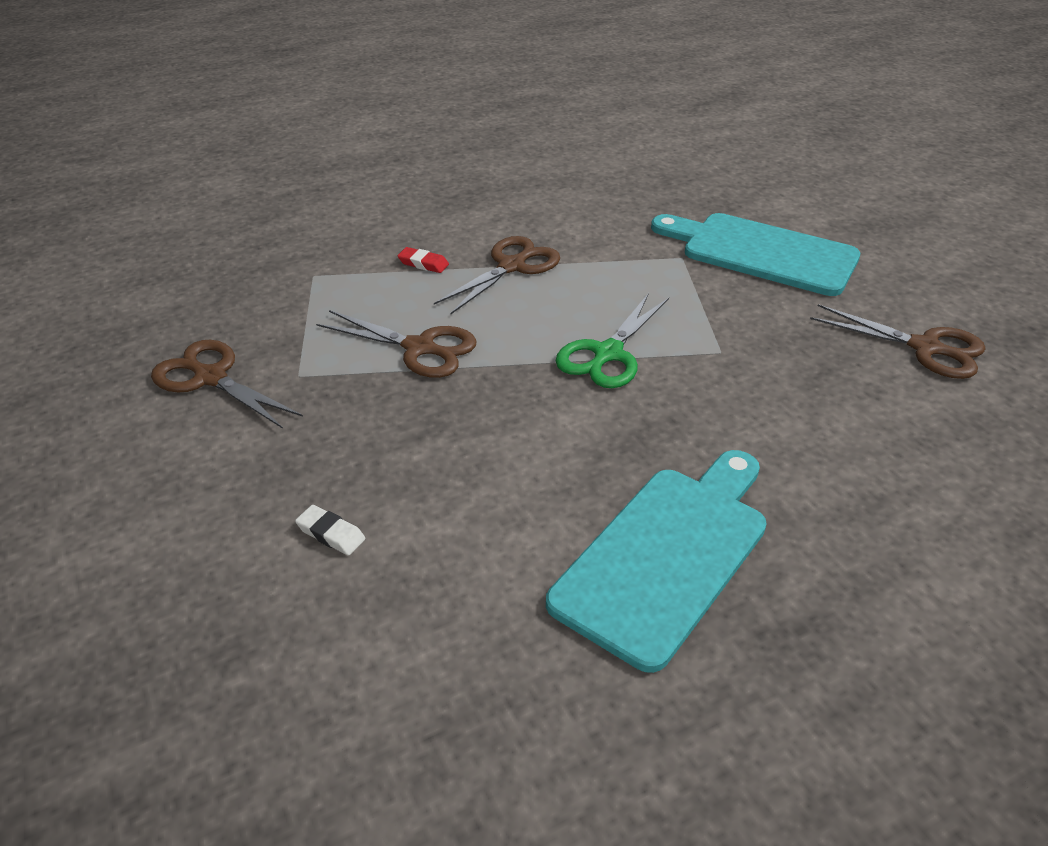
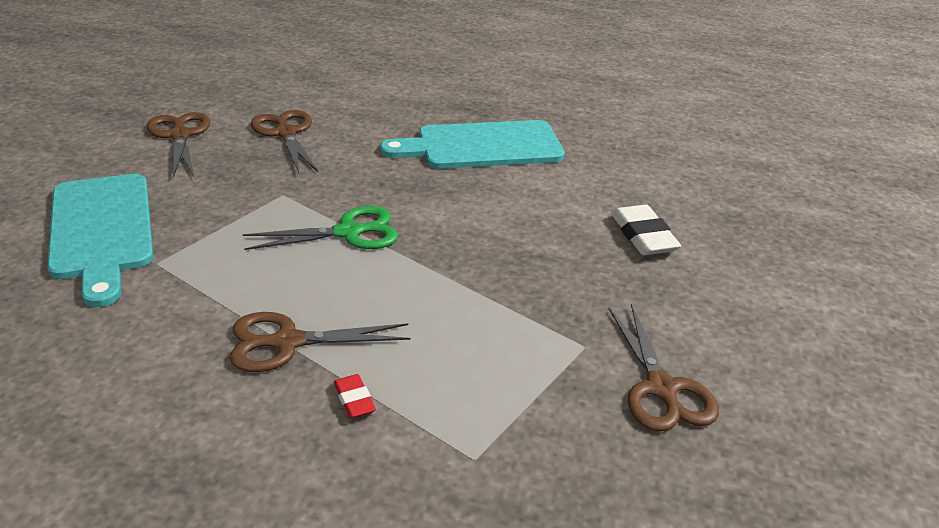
camera: 140 degrees left, 5 degrees down
white eraser [295,505,365,555] -> white eraser [611,205,681,255], size x1.82
brown scissors [316,310,477,378] -> brown scissors moved to [251,110,318,173]

